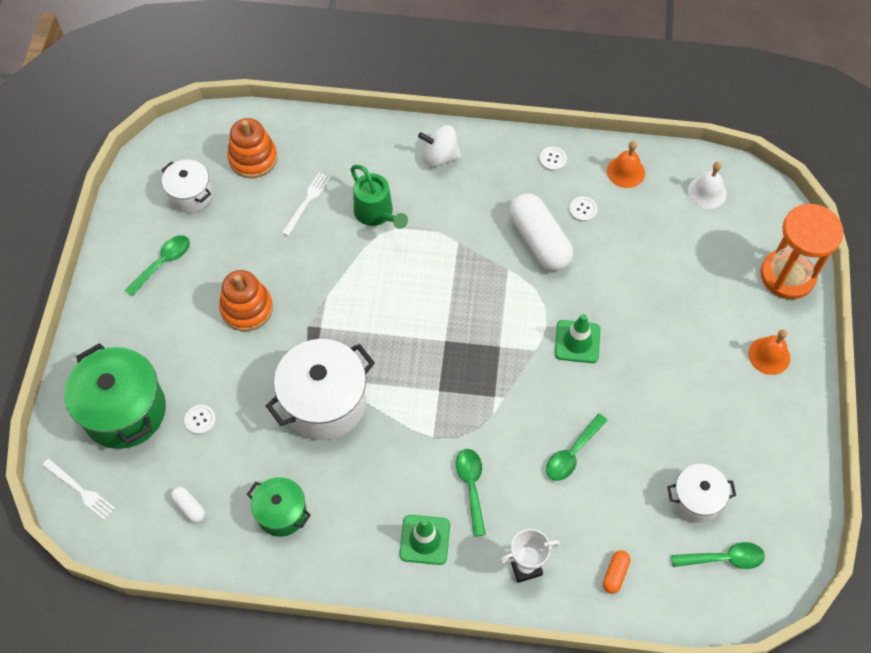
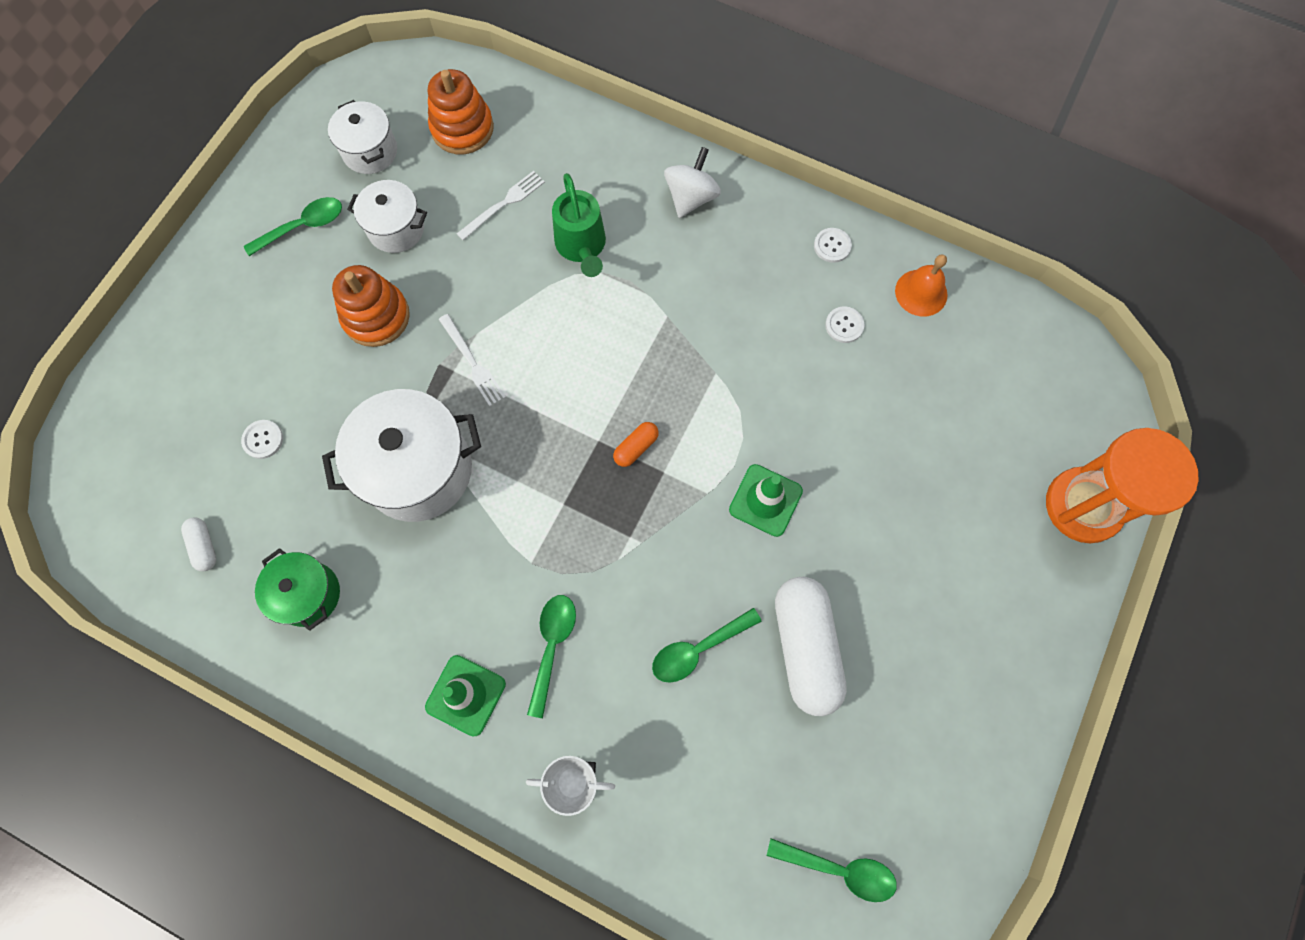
camera: 20 degrees right, 10 degrees up
white fork [42,459,116,520] -> white fork moved to [438,314,506,406]
green pot [64,343,166,449] -> none
white spinning top [418,125,462,167] -> white spinning top turned 90 degrees clockwise [664,147,721,218]
white capsule [509,193,573,271] -> white capsule moved to [775,577,847,716]
orange capsule [603,550,631,594] -> orange capsule moved to [613,422,659,467]
white pot [667,464,736,523] -> white pot moved to [347,180,427,253]
white bell [688,162,727,209] -> none
orange bell [748,329,790,375] -> none

